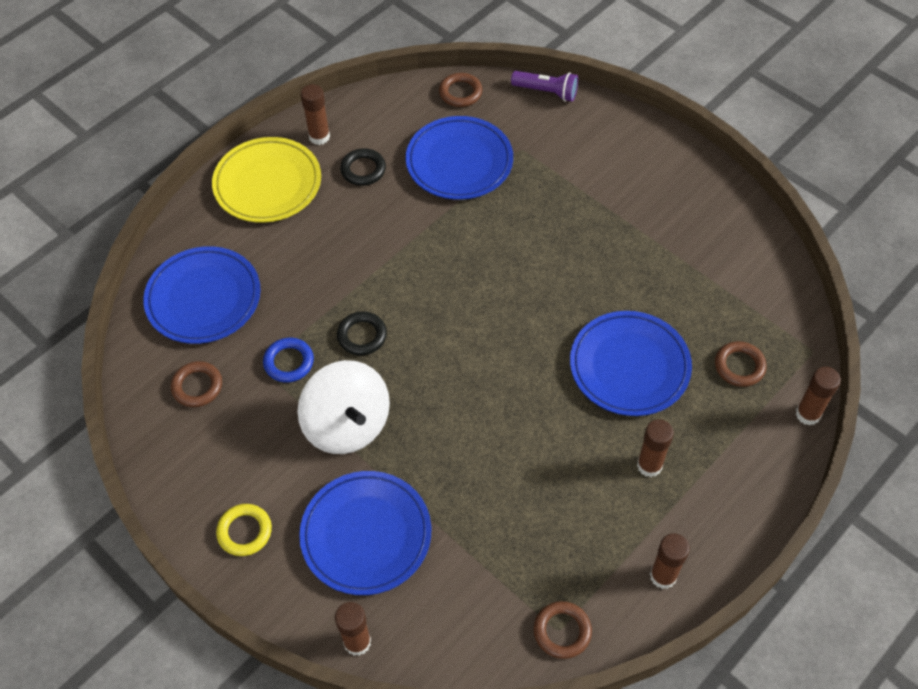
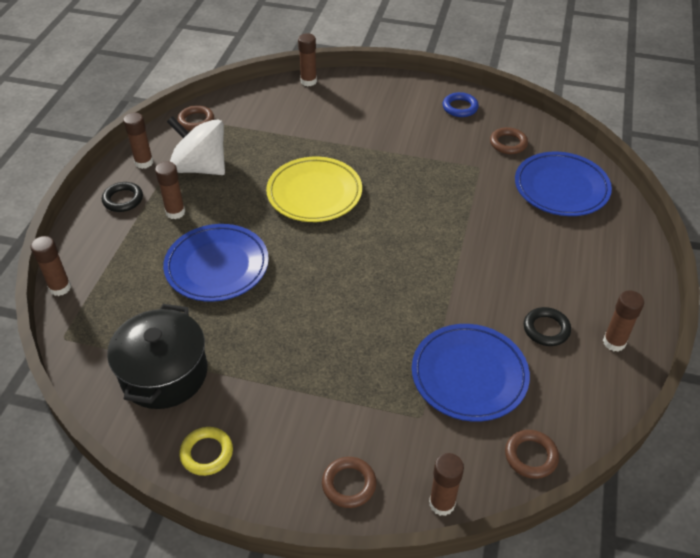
camera: 150 degrees right, 10 degrees down
yellow plate [212,137,321,223] -> yellow plate moved to [266,157,362,222]
yellow ring [216,504,272,556] -> yellow ring moved to [179,427,233,476]
blue ring [263,337,314,383] -> blue ring moved to [443,92,479,117]
white spinning top [297,360,390,454] -> white spinning top moved to [167,116,225,175]
blue plate [299,471,431,595] -> none
black ring [337,312,387,355] -> black ring moved to [102,182,143,212]
purple flashlight [511,71,578,102] -> brown glue stick [429,453,464,516]
brown ring [715,341,767,387] -> brown ring moved to [322,457,376,508]
none -> black pot [107,304,208,409]

